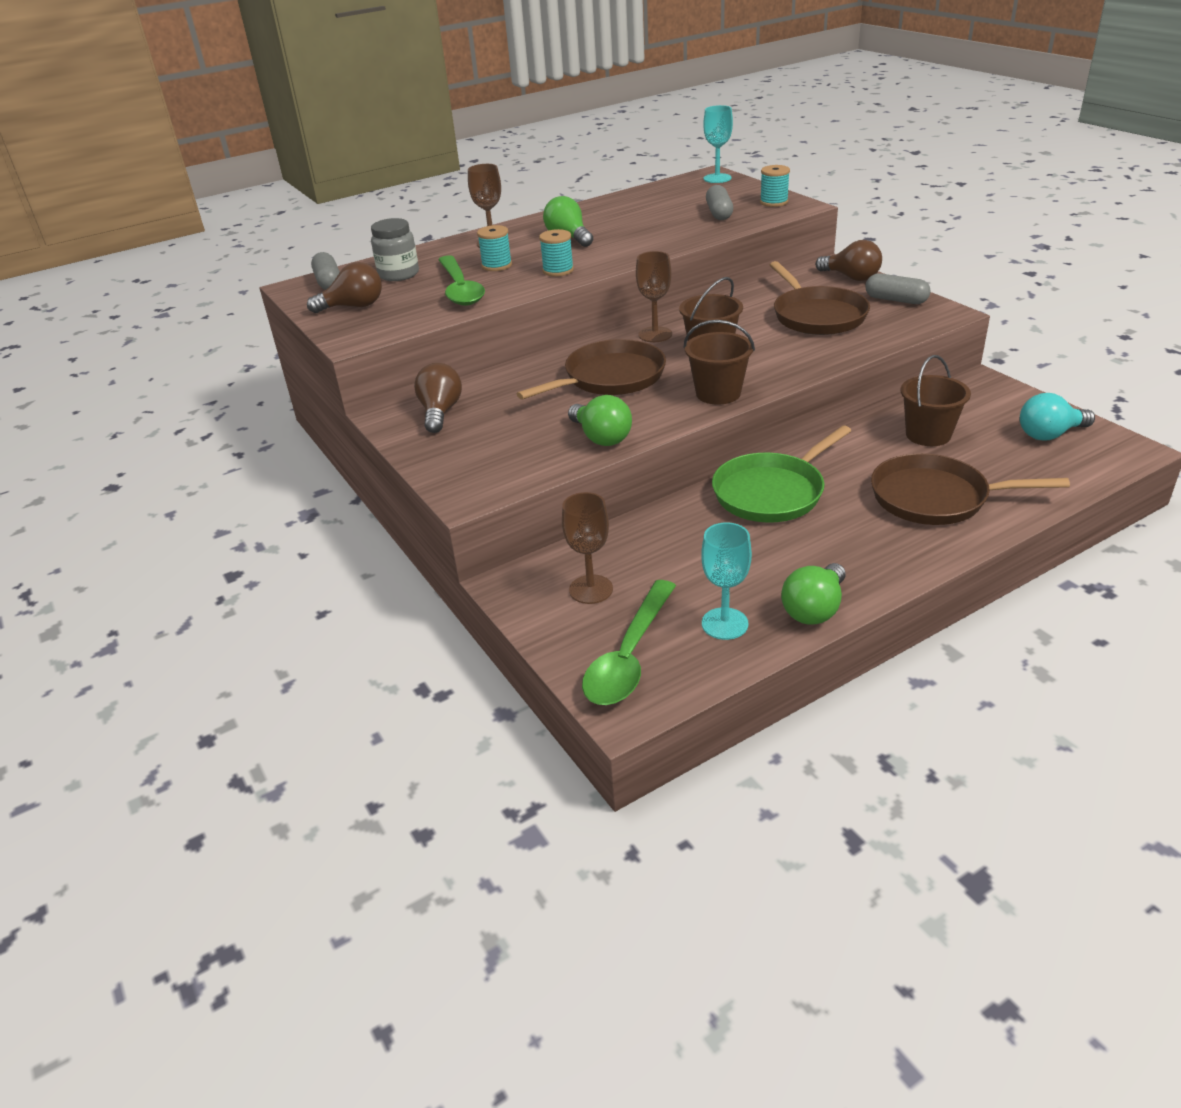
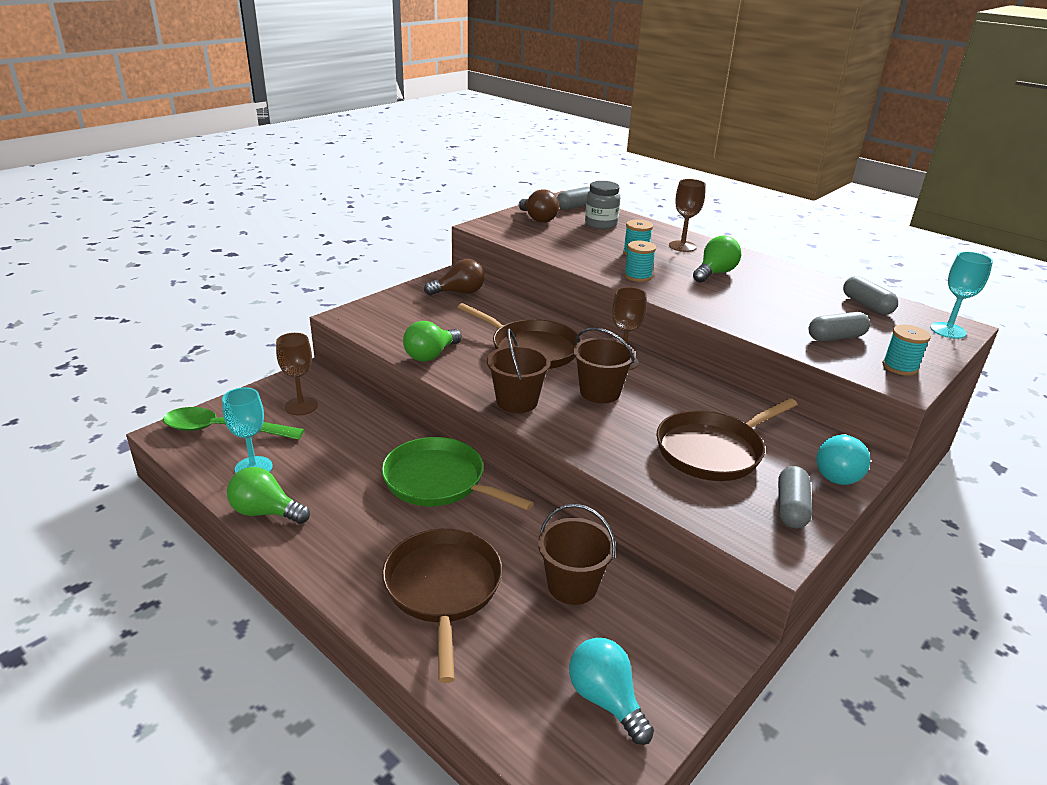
camera: 70 degrees right, 5 degrees down
green spoon [438,255,485,306] -> none
brown light bulb [816,240,882,281] -> turquoise light bulb [816,434,870,485]
none -> grey capsule [843,276,898,315]

